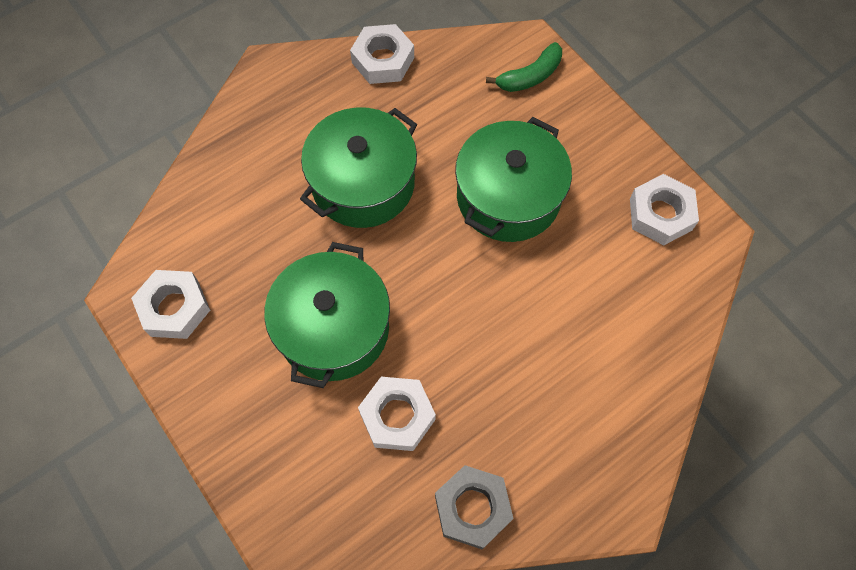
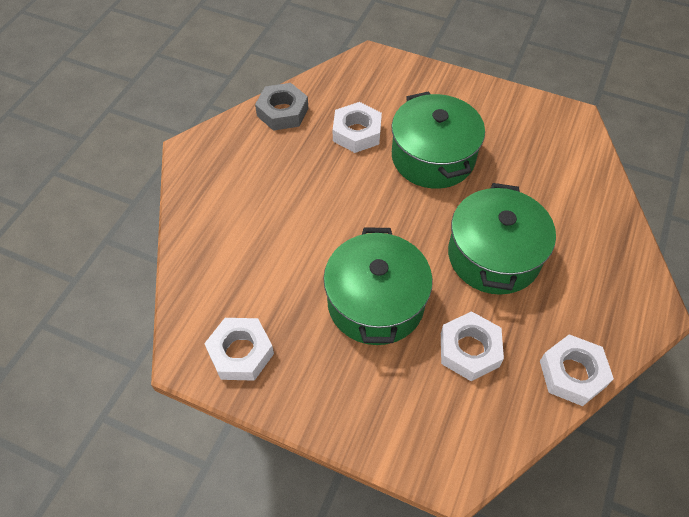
camera: 150 degrees right, 10 degrees down
white nut [131,270,210,339] -> white nut moved to [441,311,504,381]
green banana [486,42,562,92] -> none

